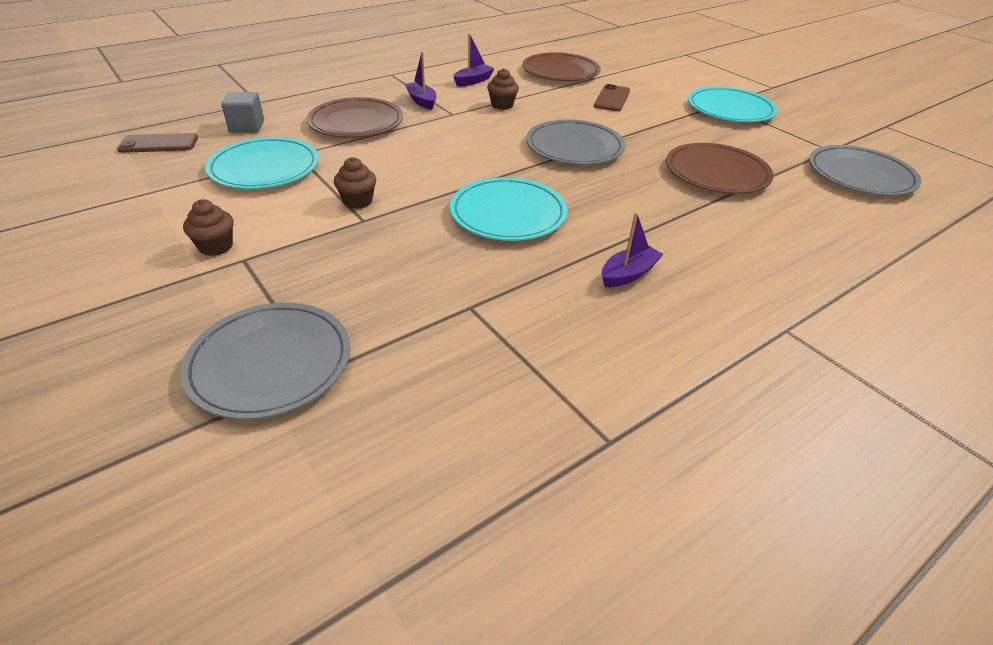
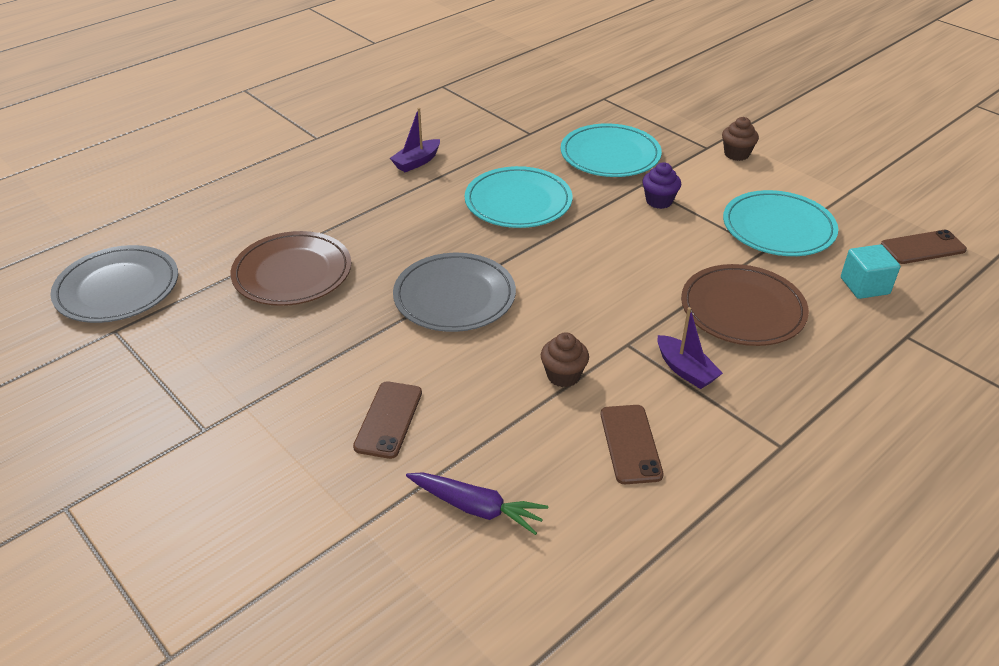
camera: 175 degrees right, 0 degrees up
grey plate [180,303,350,420] -> none
grey cube [221,92,264,133] -> turquoise cube [841,245,900,299]
brown cupcake [334,157,376,209] -> purple cupcake [642,162,681,209]
purple boat [453,34,495,86] -> brown phone [601,405,664,484]
brown plate [522,52,601,81] -> purple carrot [406,472,548,535]
turquoise plate [688,87,778,122] -> turquoise plate moved to [561,123,662,177]

